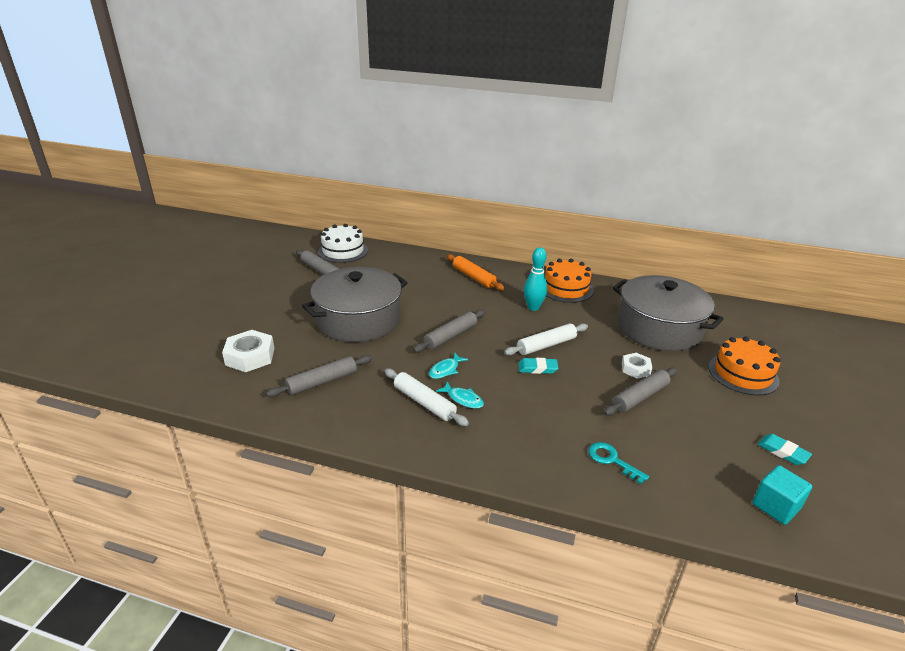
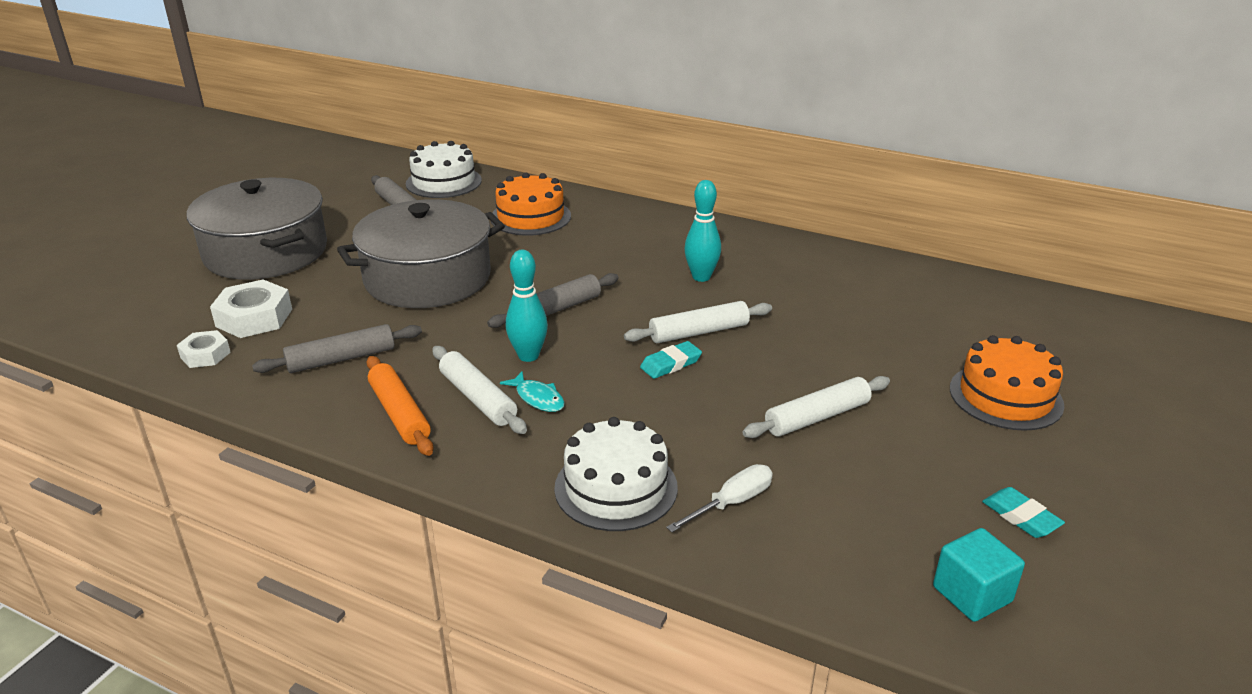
camera: 10 degrees right, 0 degrees up
turquoise fish [429,353,469,379] -> turquoise bowling pin [506,250,548,362]
orange rolling pin [447,254,505,291] -> orange rolling pin moved to [366,356,434,456]
turquoise eraser [518,358,558,374] -> turquoise eraser turned 45 degrees counterclockwise [640,341,702,379]
orange cake [545,259,594,303] -> orange cake moved to [491,172,571,236]
turquoise key [589,442,649,484] -> white screwdriver [666,464,773,532]
grey rolling pin [604,367,677,416] -> white rolling pin [742,376,890,438]
grey pot [613,275,724,351] -> grey pot moved to [187,178,327,280]
white nut [622,353,652,379] -> white nut moved to [177,330,231,368]
none -> white cake [554,417,678,531]

